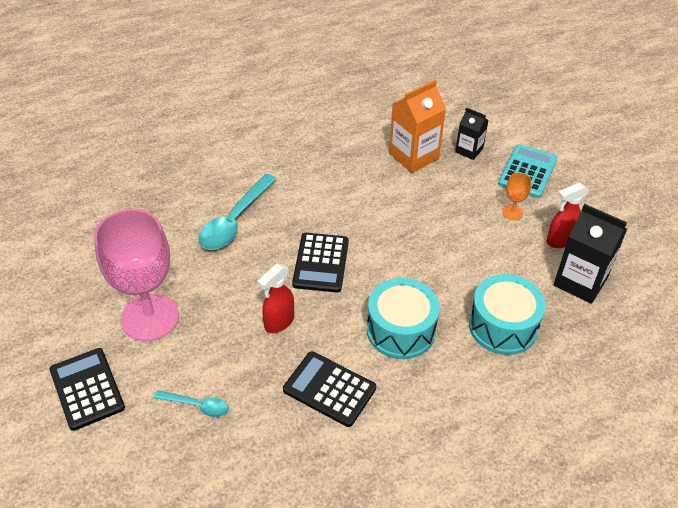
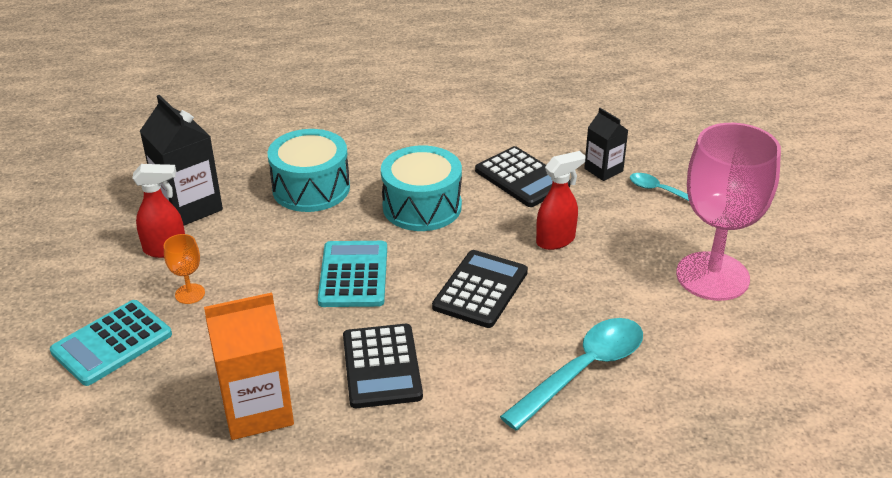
camera: 160 degrees left, 10 degrees down
black calculator [50,348,125,431] -> black calculator moved to [343,324,423,408]
black carton [455,107,489,160] -> black carton moved to [584,108,628,181]
none -> turquoise calculator [318,241,387,307]

